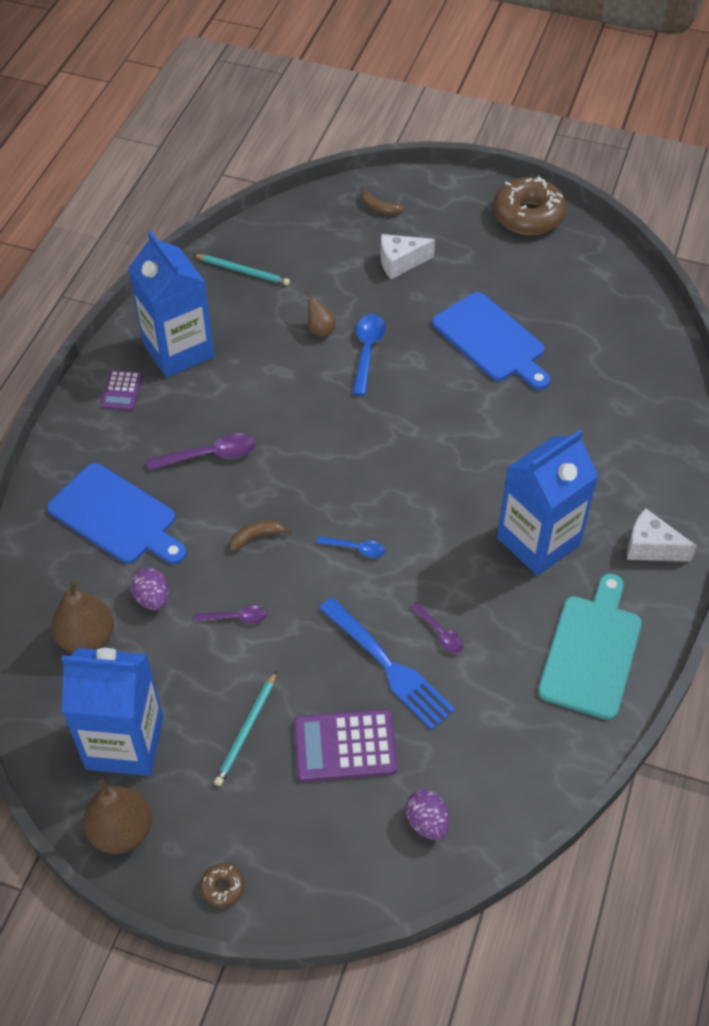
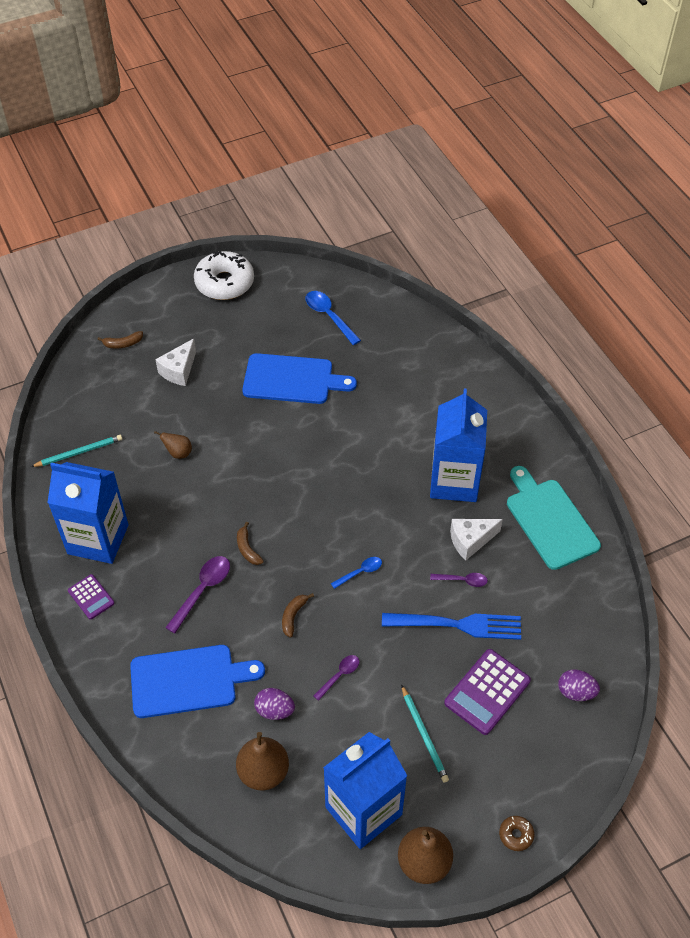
camera: 45 degrees left, 0 degrees up
blue spoon [352,314,385,396] -> blue spoon moved to [306,291,361,345]
brown donut [493,176,567,235] -> white donut [194,251,254,300]
white cheese [627,508,697,562] -> white cheese moved to [450,519,503,561]
none -> brown banana [237,522,264,565]

